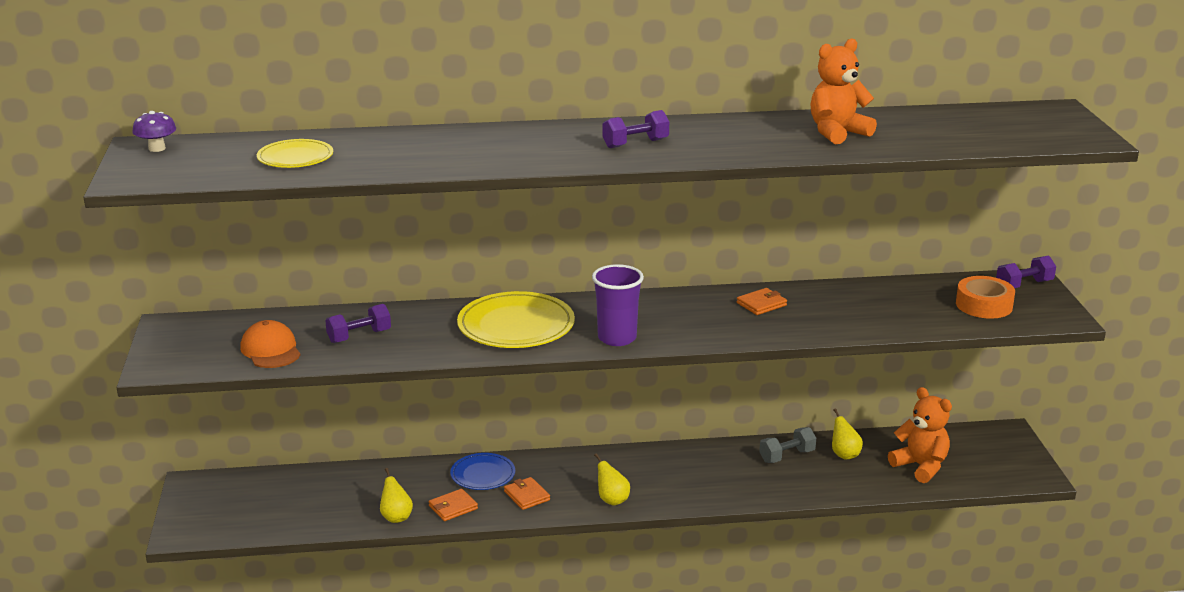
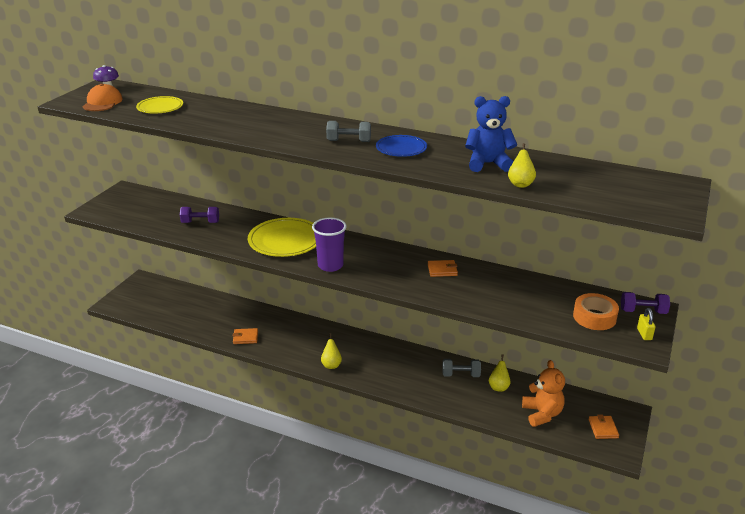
camera: 30 degrees right, 5 degrees up
orange cap [240,320,301,368] -> orange cap moved to [83,84,123,111]
yellow pear [380,468,413,523] -> yellow pear moved to [508,143,536,188]
blue plate [450,453,515,490] -> blue plate moved to [376,135,427,157]
orange wallet [504,477,550,510] -> orange wallet moved to [588,415,619,439]
purple dumbbell [603,110,669,148] -> grey dumbbell [326,121,371,142]
orange teddy bear [810,38,877,144] -> blue teddy bear [465,96,517,172]
none -> yellow padlock [637,308,655,340]

